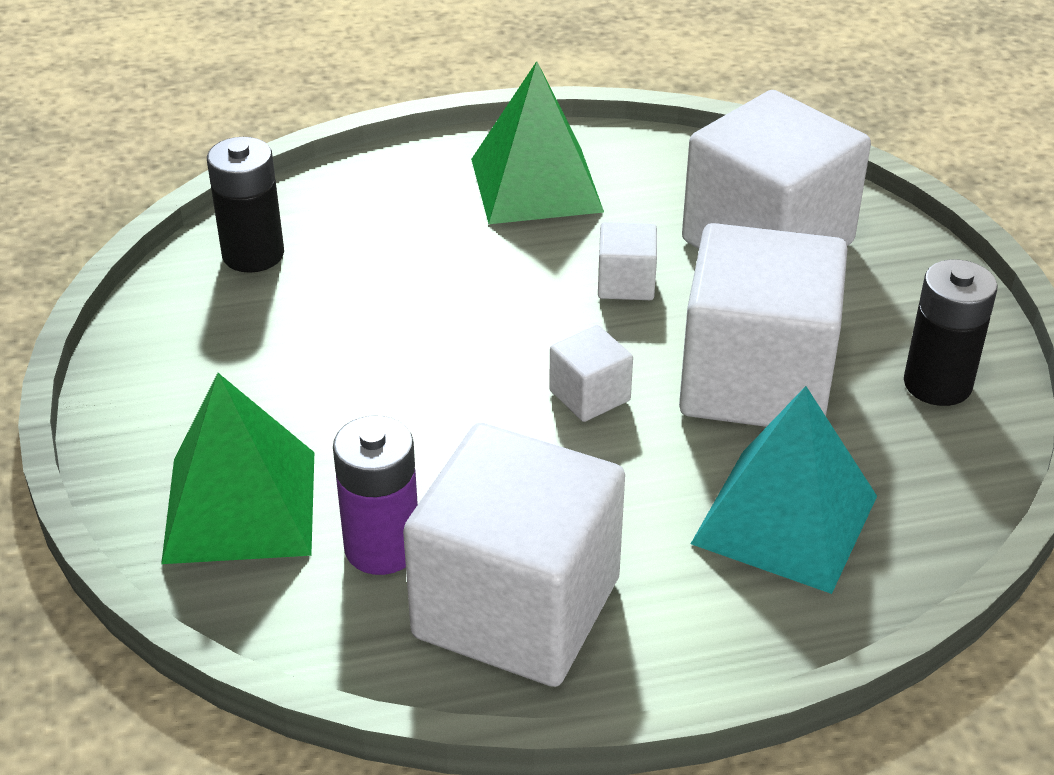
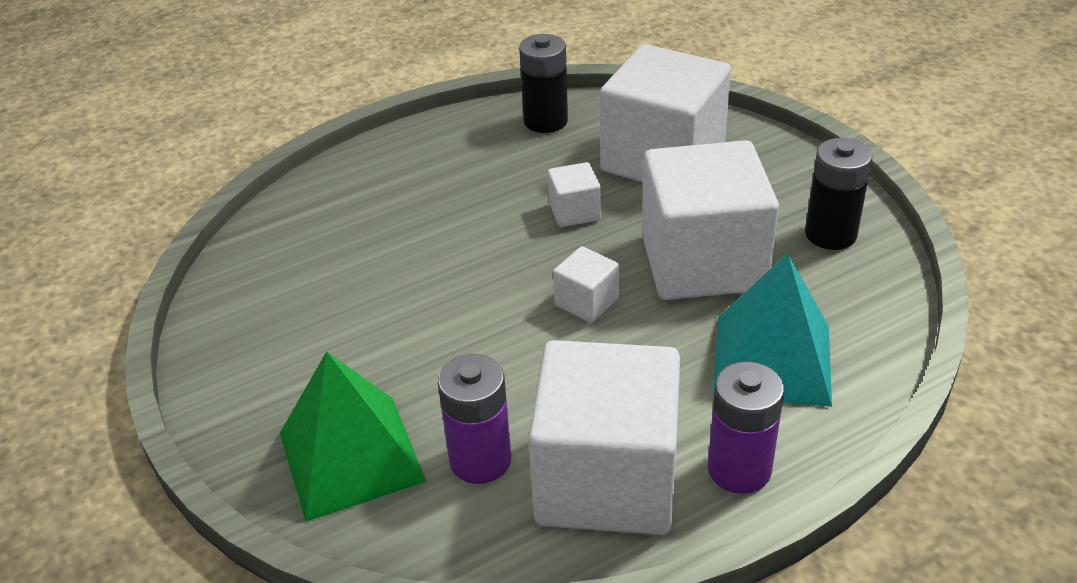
camera: 15 degrees left, 0 degrees up
black battery [207,137,284,273] -> black battery moved to [519,34,568,133]
green pyramid [471,61,604,224] -> none
none -> purple battery [708,361,784,494]

